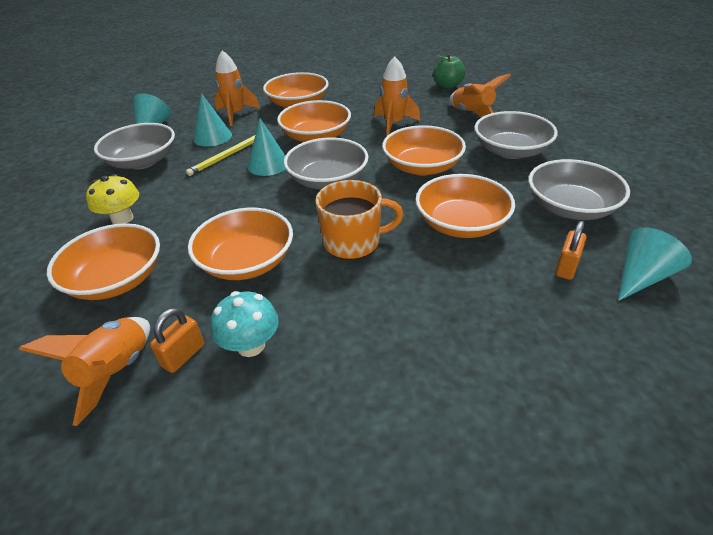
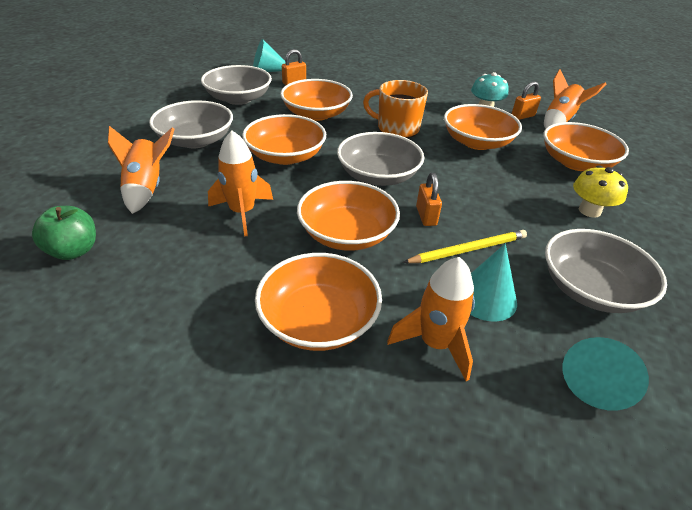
camera: 155 degrees left, 0 degrees up
turquoise cone [248,118,286,176] -> orange padlock [416,173,442,226]

